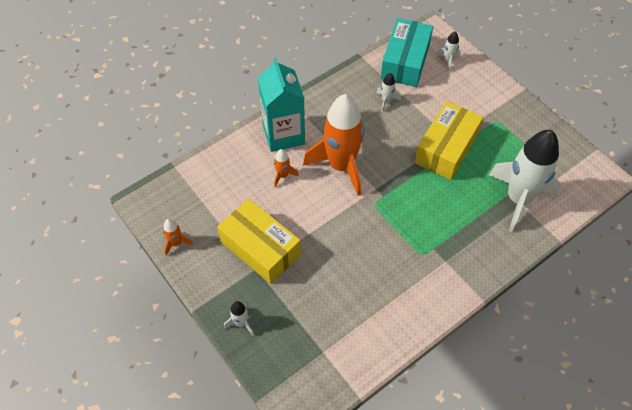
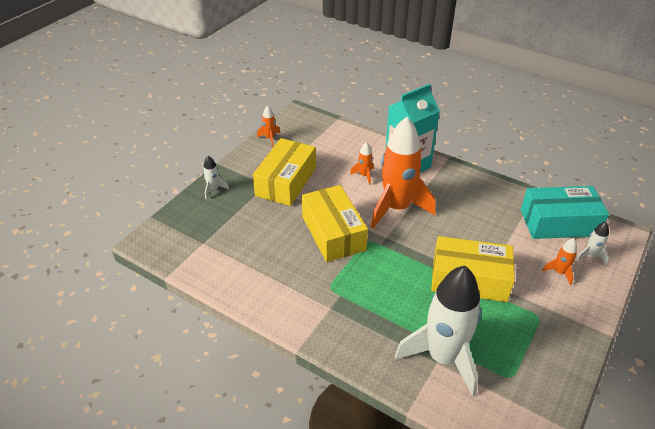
camera: 70 degrees right, 15 degrees down
white rocket [376,73,401,112] -> none
none -> yellow box [302,185,368,262]
none -> orange rocket [542,238,577,285]

